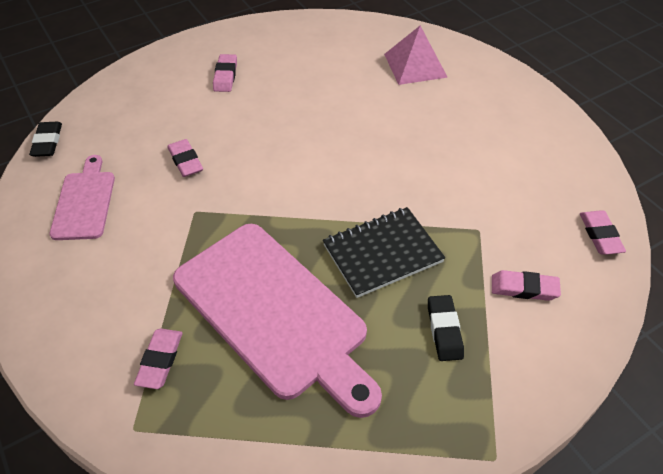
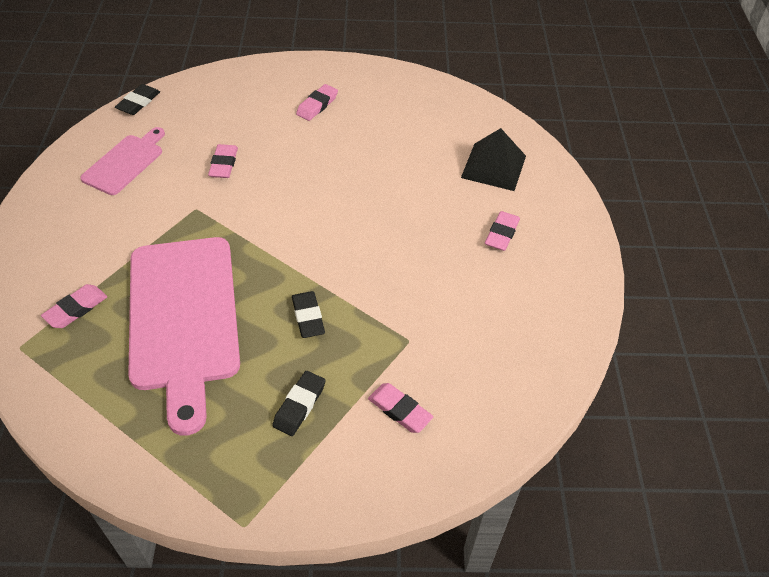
camera: 30 degrees right, 0 degrees up
black notebook [323,207,445,298] -> black eraser [292,291,325,338]
pink pyramid [384,26,448,85] -> black pyramid [461,128,526,191]
pink eraser [580,210,626,255] -> pink eraser moved to [485,211,520,251]

